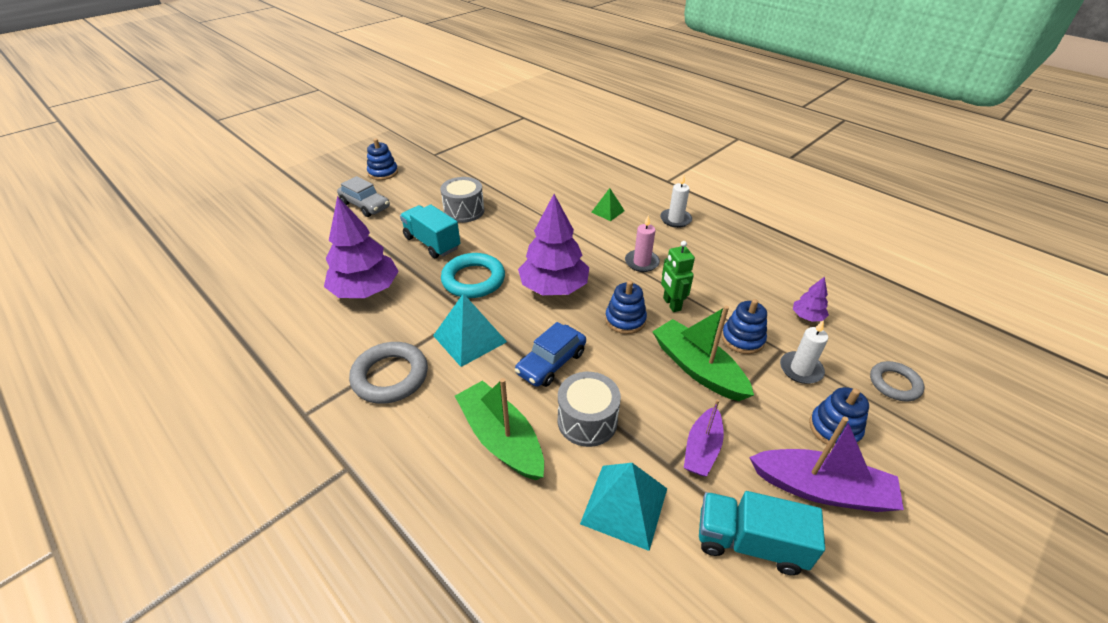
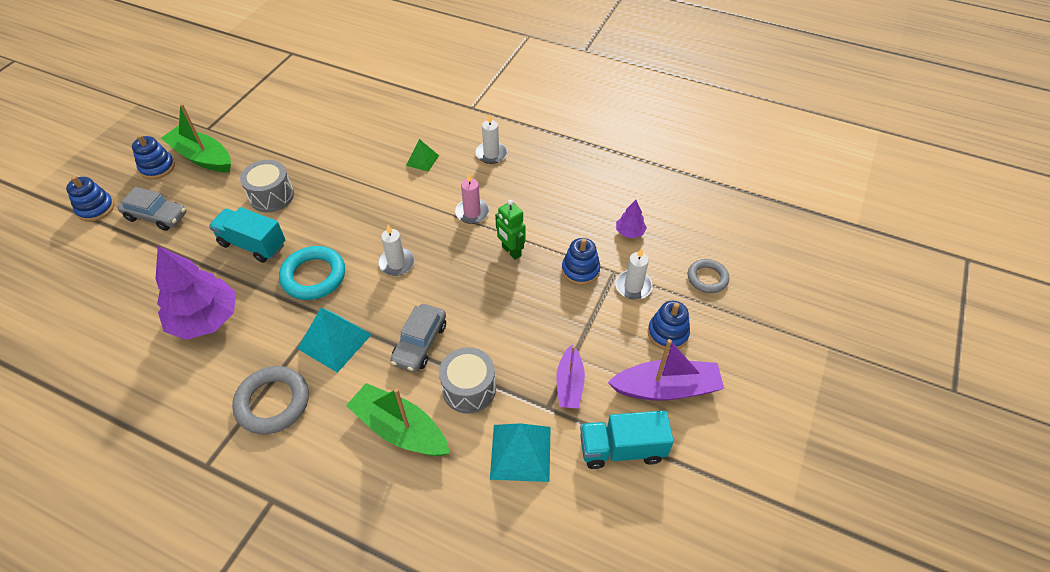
camera: 20 degrees left, 10 degrees up
blue car [515,322,586,387] -> grey car [390,304,446,372]
purple tree [518,194,589,295] -> white candle [378,225,415,276]
blue stacking toy [605,280,647,334] -> blue stacking toy moved to [66,176,114,222]
green boat [652,306,754,401] -> green boat moved to [161,104,231,172]

